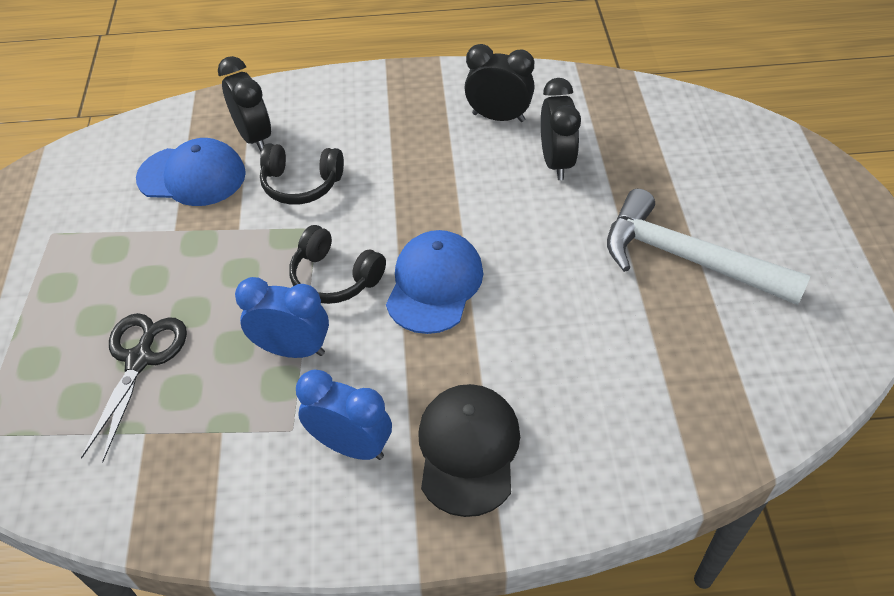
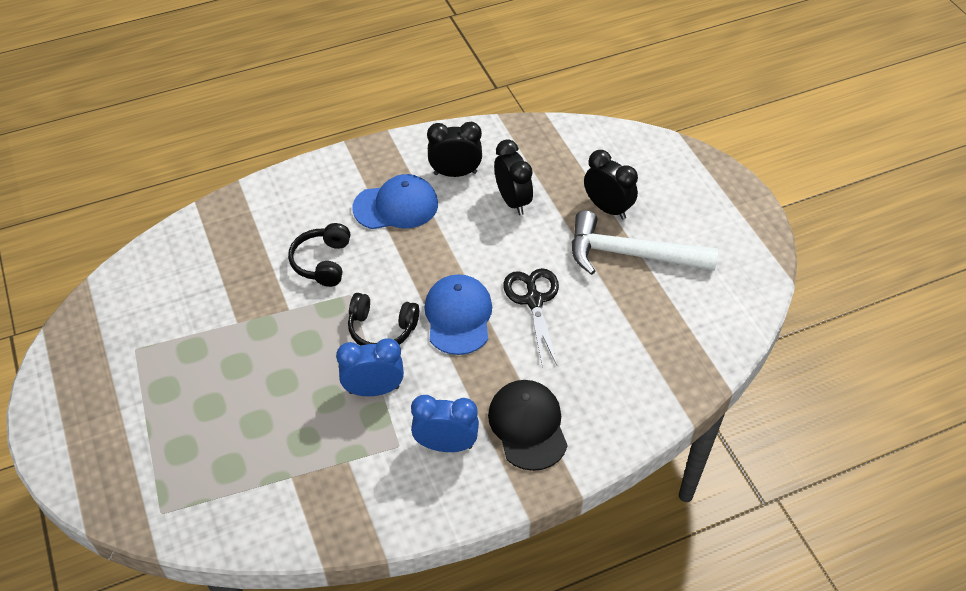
camera: 20 degrees left, 0 degrees up
black scissors [81,313,187,463] -> black scissors moved to [503,268,559,365]
blue cap [136,138,246,206] -> blue cap moved to [352,174,438,229]
black clock [218,56,271,152] -> black clock moved to [584,150,638,220]
black headphones [260,143,344,205] -> black headphones turned 105 degrees clockwise [288,223,350,287]

